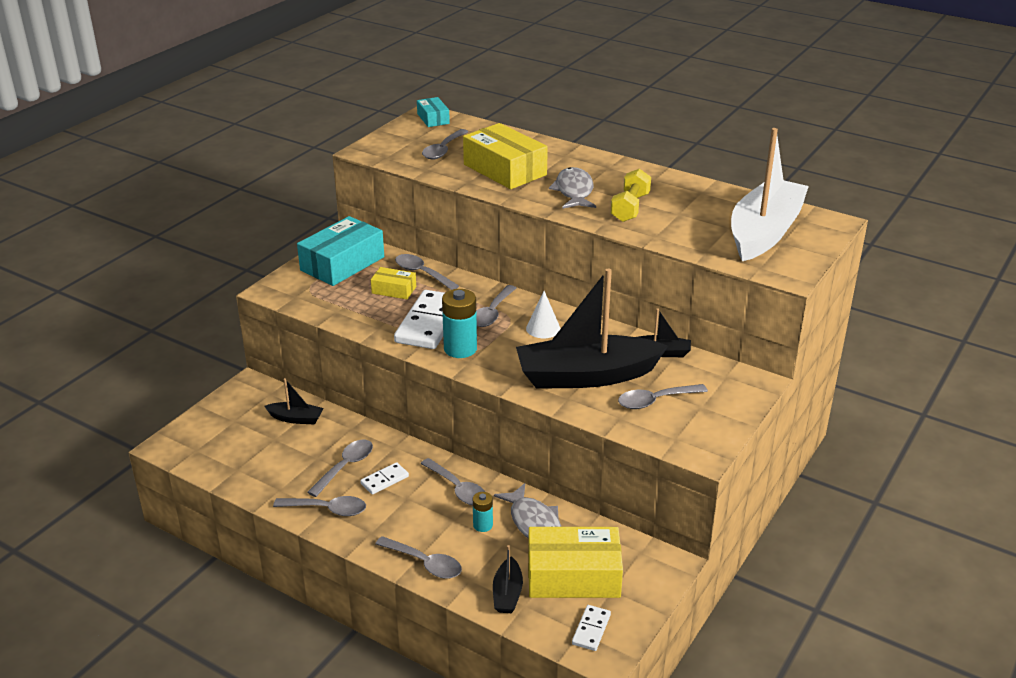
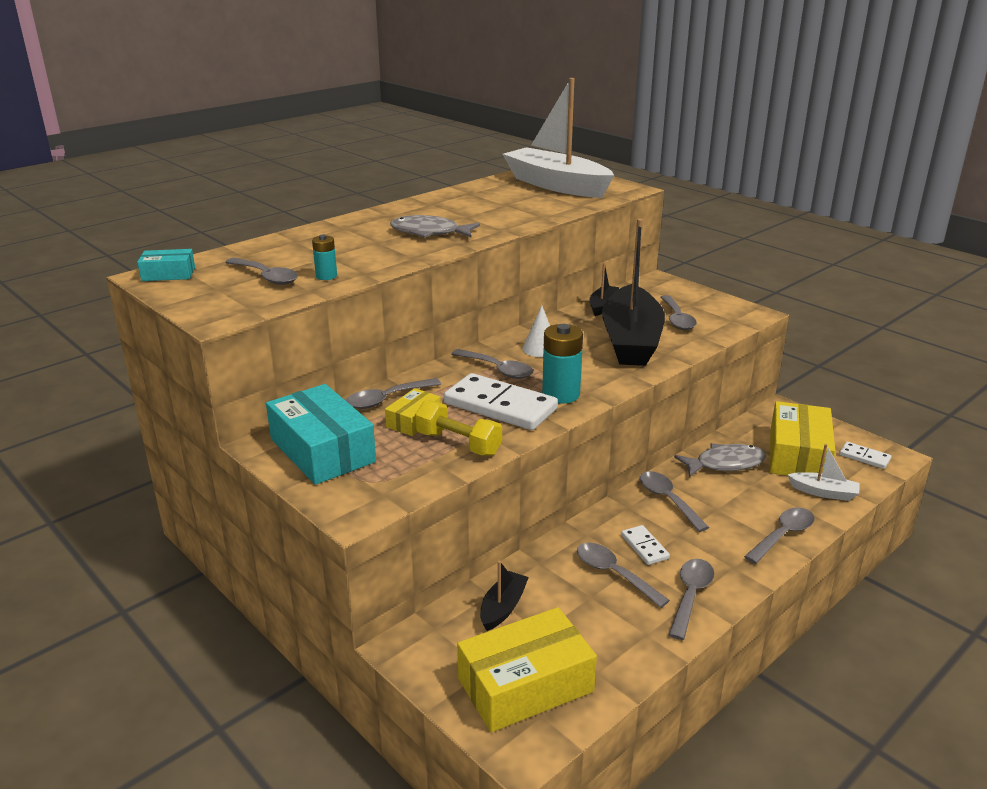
camera: 75 degrees left, 5 degrees down
grey spoon [421,458,485,505] -> grey spoon turned 90 degrees counterclockwise [640,471,709,532]
yellow box [463,123,548,189] -> yellow box moved to [457,607,597,732]
turquoise battery [473,492,493,532] -> turquoise battery moved to [312,235,337,280]
black boat [493,545,523,613] -> white boat [788,444,860,501]
yellow dumbbell [611,169,651,222] -> yellow dumbbell moved to [415,400,502,456]

